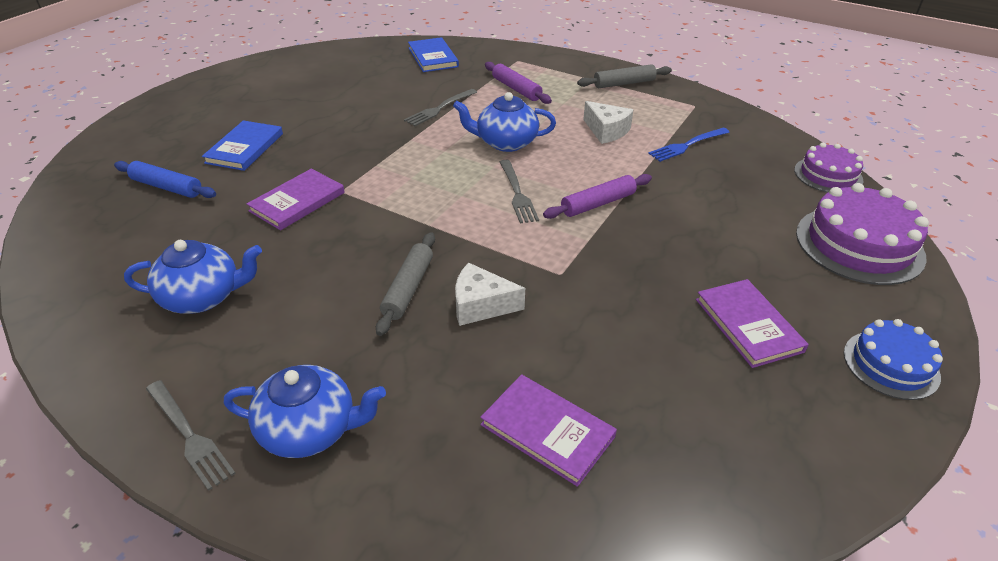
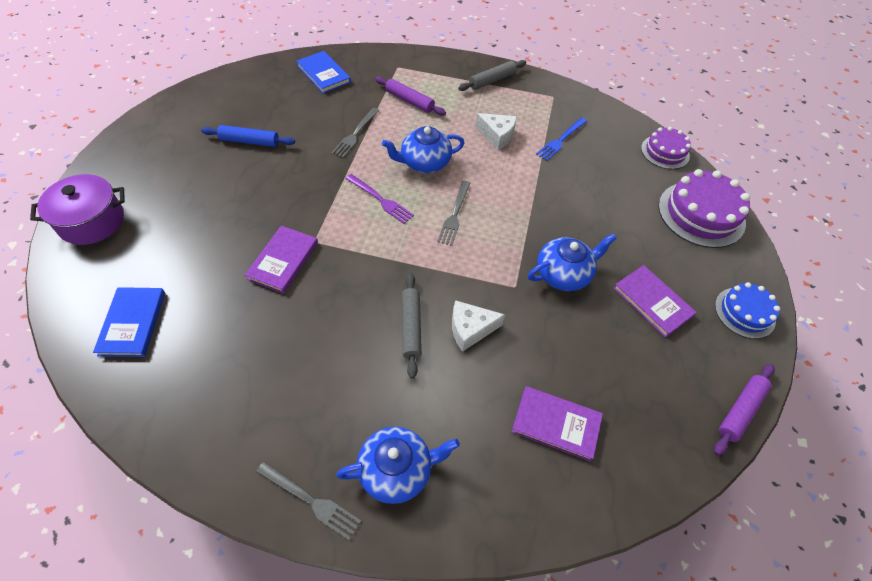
camera: 20 degrees left, 15 degrees up
blue rolling pin [114,161,216,198] -> blue rolling pin moved to [201,125,295,147]
blue teapot [124,240,262,314] -> blue teapot moved to [528,234,617,291]
blue book [202,120,283,171] -> blue book moved to [93,287,165,357]
grey fork [500,160,539,224] -> grey fork turned 45 degrees clockwise [437,181,470,246]
purple rolling pin [543,174,652,219] -> purple rolling pin moved to [714,364,775,456]
none -> purple pot [30,174,125,245]
none -> purple fork [345,174,414,224]

